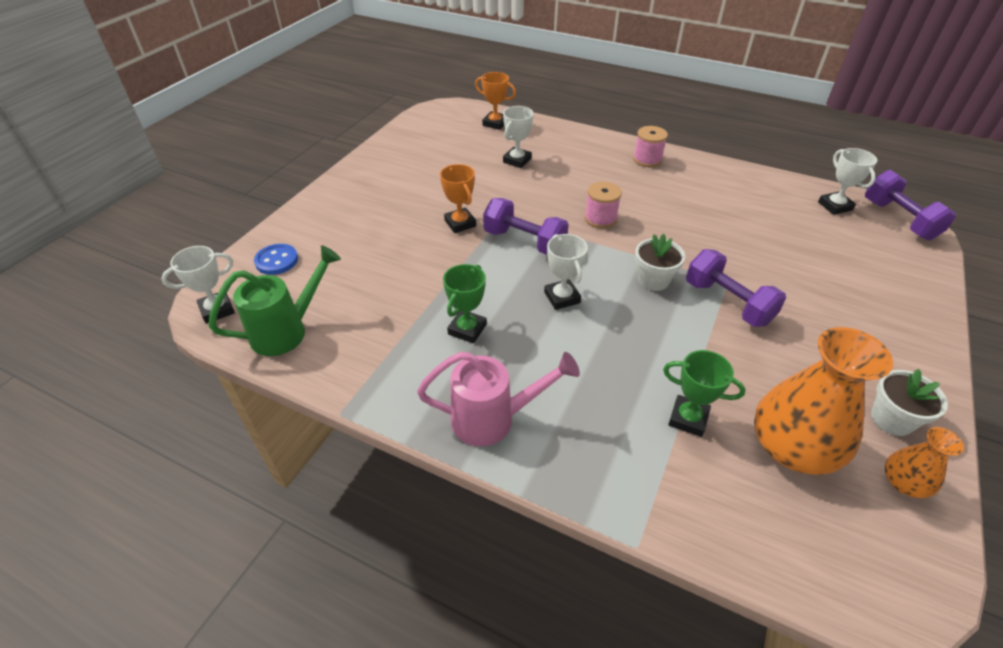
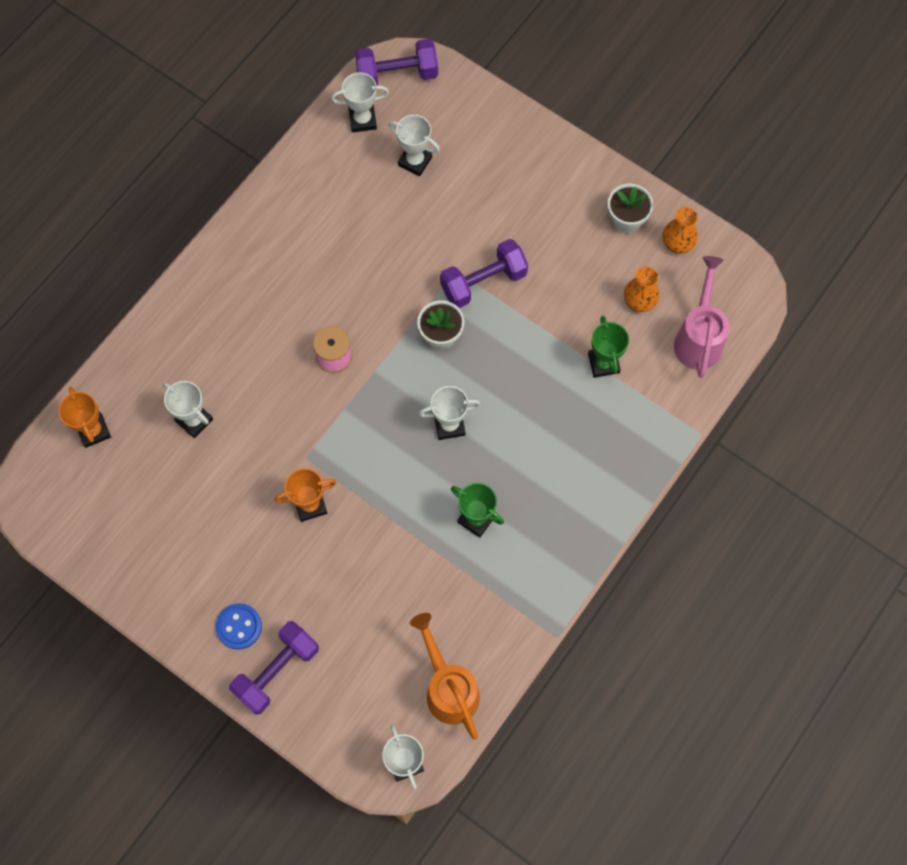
camera: 80 degrees left, 25 degrees up
green watering can [209,245,341,356] -> orange watering can [410,613,480,740]
blue button [254,244,298,275] -> blue button moved to [216,603,262,650]
pink watering can [417,352,580,446] -> pink watering can moved to [674,256,729,378]
orange trophy [475,72,516,130] -> orange trophy turned 60 degrees counterclockwise [59,387,111,448]
purple dumbbell [483,198,569,255] -> purple dumbbell moved to [229,621,319,715]
pink spool [633,126,668,167] -> none
green trophy [663,350,746,437] -> green trophy turned 45 degrees counterclockwise [588,316,629,378]
orange vase [754,327,893,475] -> orange vase [624,267,660,312], size x0.50
none -> white trophy [388,115,440,176]

